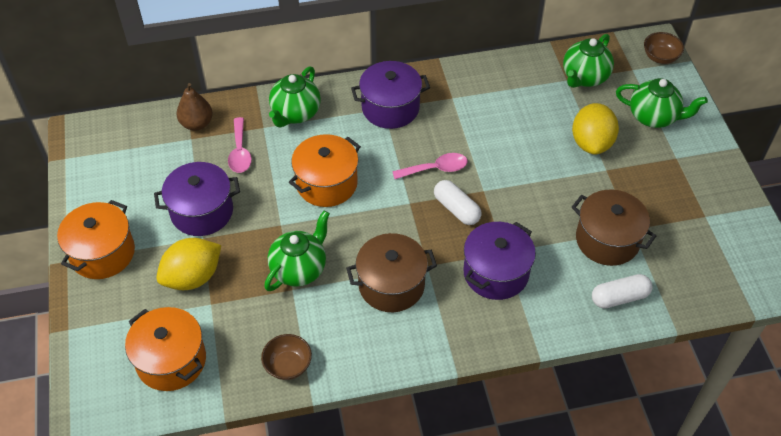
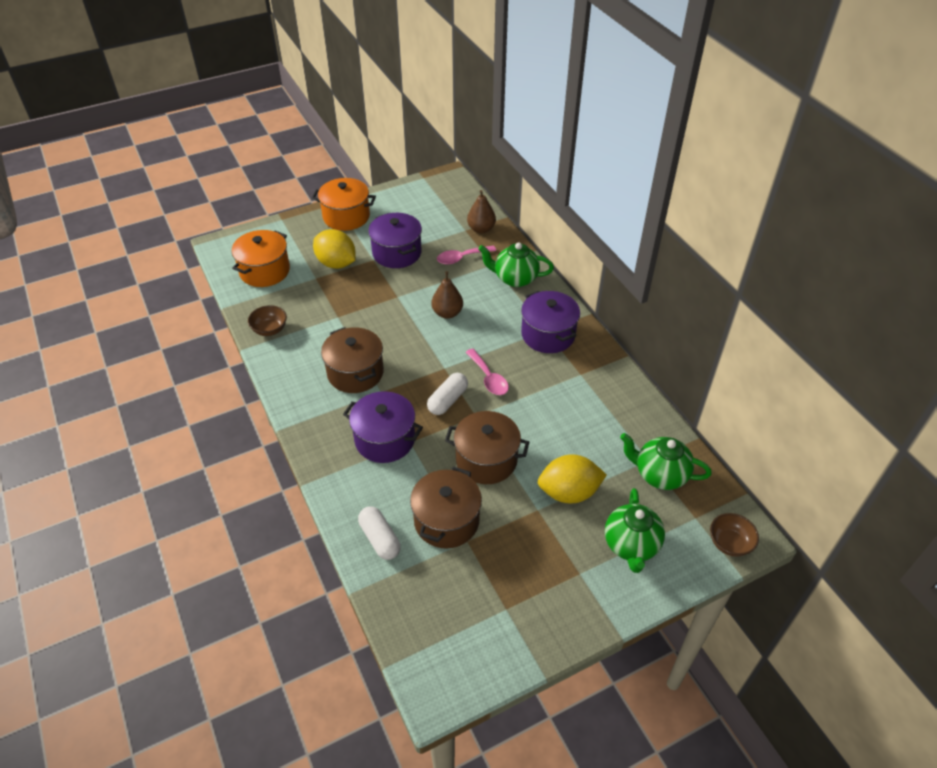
camera: 75 degrees right, 5 degrees down
green teapot [264,211,330,291] -> none
orange pot [289,134,361,207] -> brown pear [431,271,463,319]
none -> brown pot [445,411,529,484]

